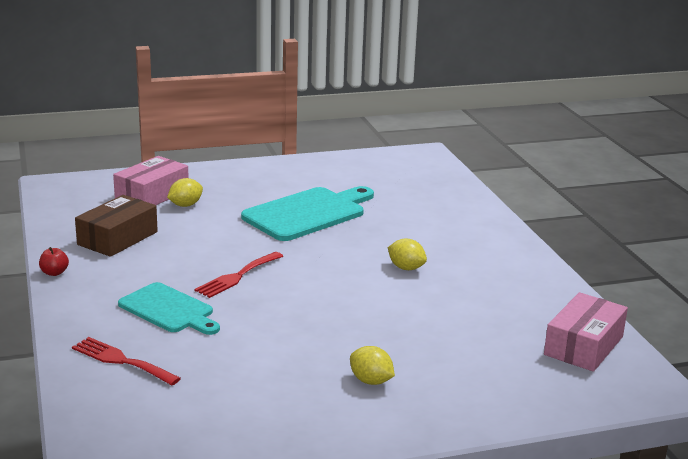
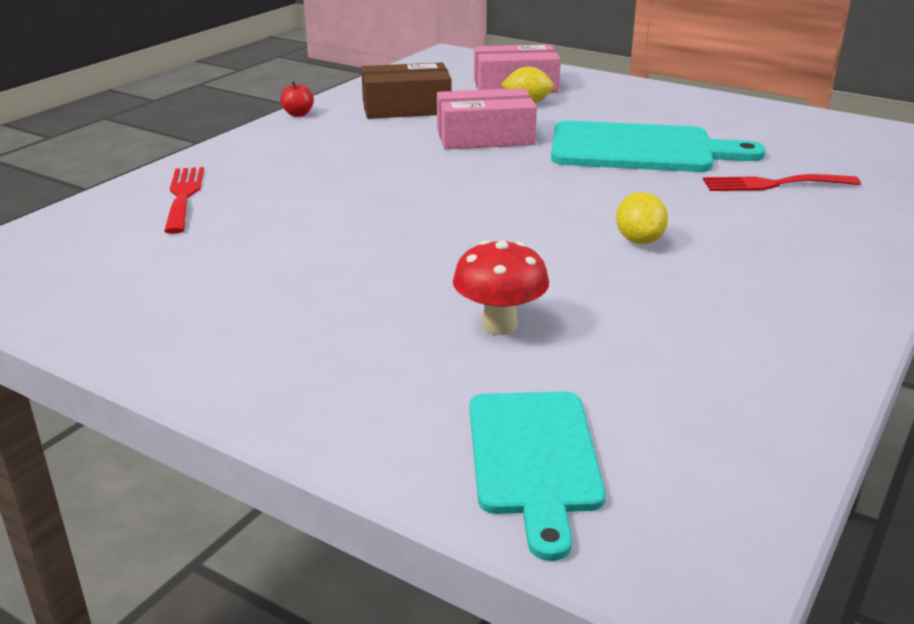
camera: 50 degrees right, 5 degrees up
turquoise cutting board [118,282,220,335] -> turquoise cutting board moved to [470,392,606,561]
red fork [194,252,283,298] -> red fork moved to [703,174,861,191]
yellow lemon [350,346,395,385] -> none
pink box [544,292,628,372] -> pink box moved to [437,88,537,150]
none -> red mushroom [453,240,549,335]

